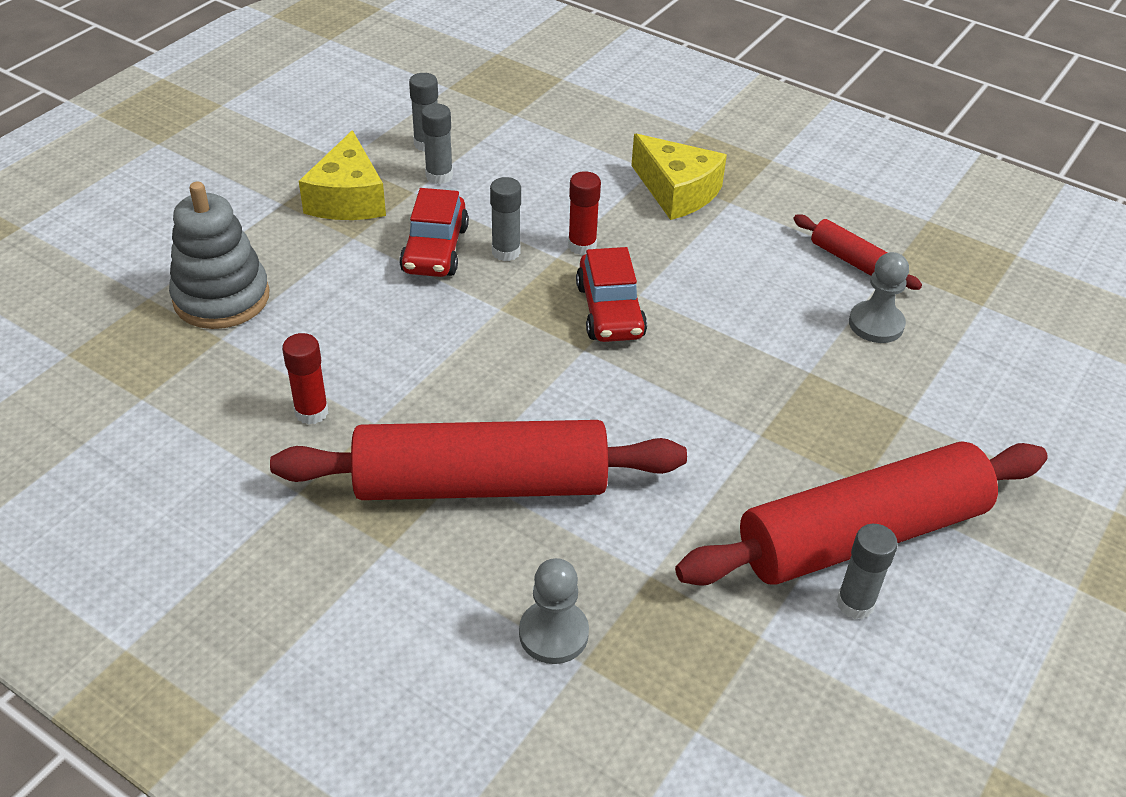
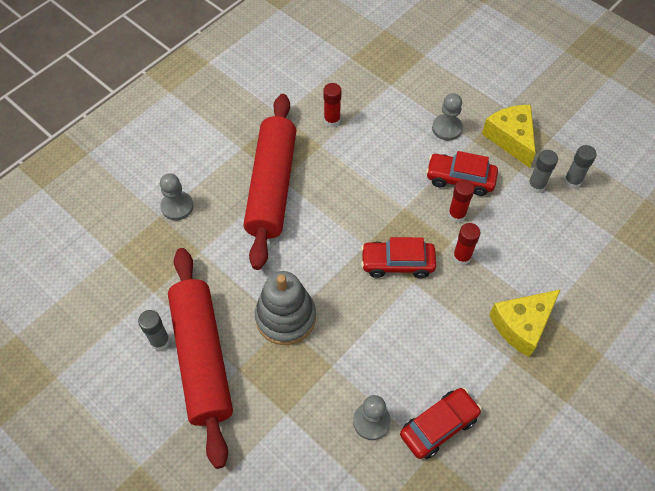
camera: 100 degrees right, 15 degrees up
grey stacking toy [169,182,270,329] -> grey stacking toy moved to [255,271,316,345]
yellow cheese [299,130,386,220] -> yellow cheese turned 60 degrees clockwise [482,105,536,168]
grey glue stick [490,177,521,261] -> red glue stick [448,180,475,223]
red rolling pin [793,214,922,290] -> red car [400,388,482,459]
none -> grey pawn [432,93,463,141]

